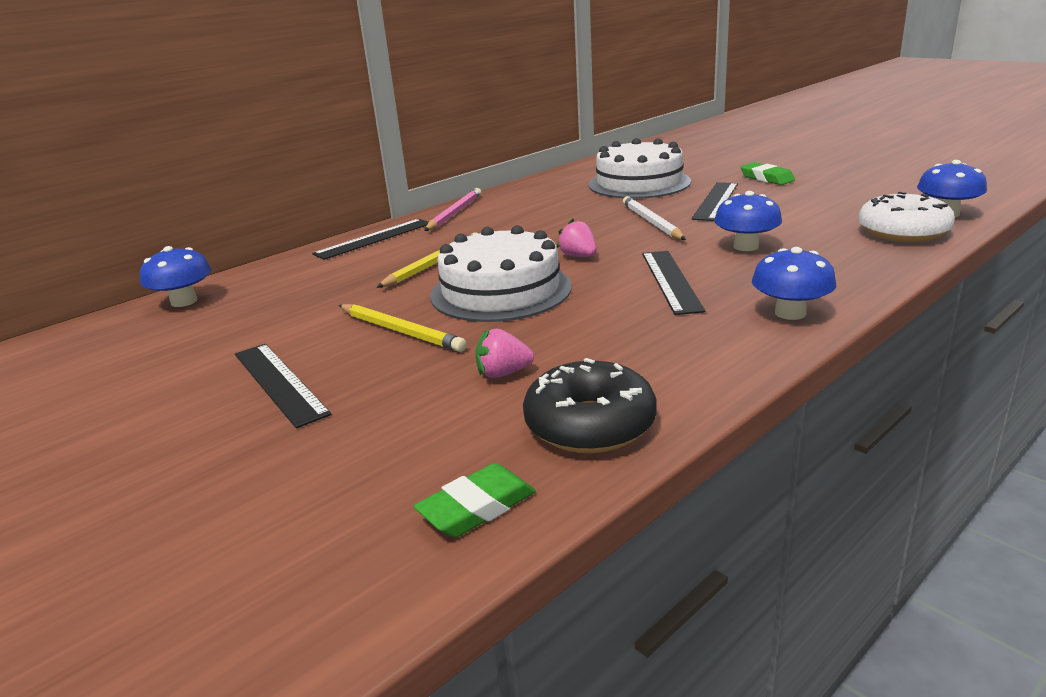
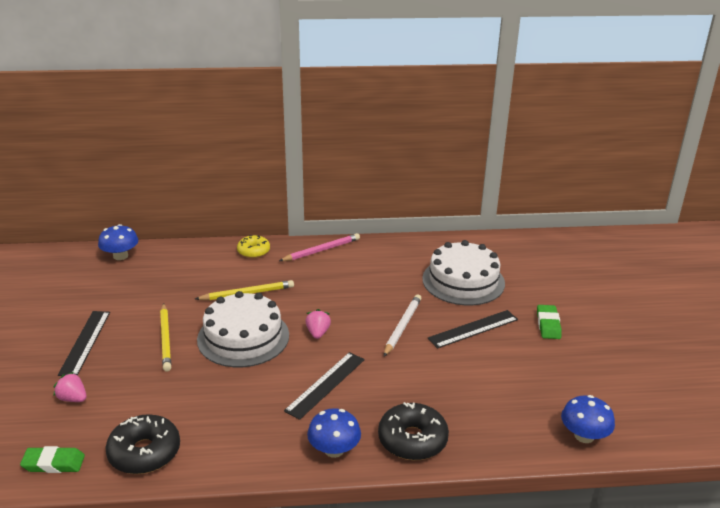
camera: 35 degrees right, 5 degrees up
black ruler [312,219,429,260] -> yellow donut [237,235,270,258]
pink strawberry [475,328,534,378] -> pink strawberry moved to [54,372,87,402]
blue mushroom [714,191,782,251] -> none
white donut [858,192,955,243] -> none
none -> black donut [378,402,449,460]

